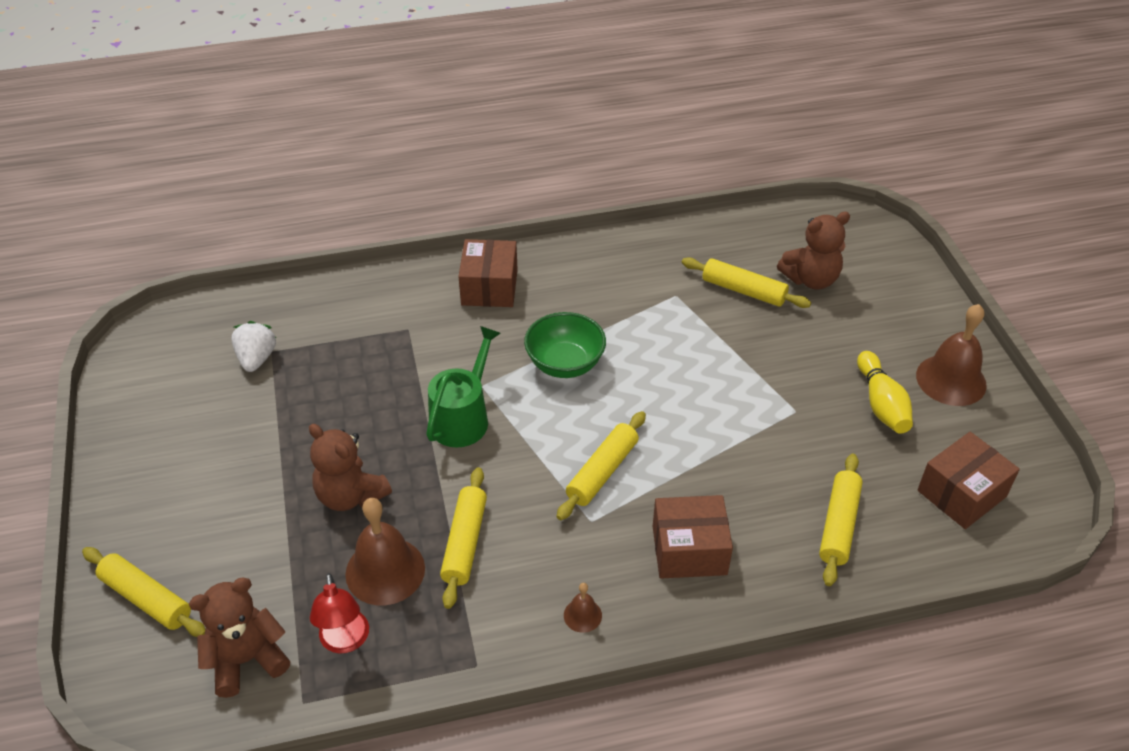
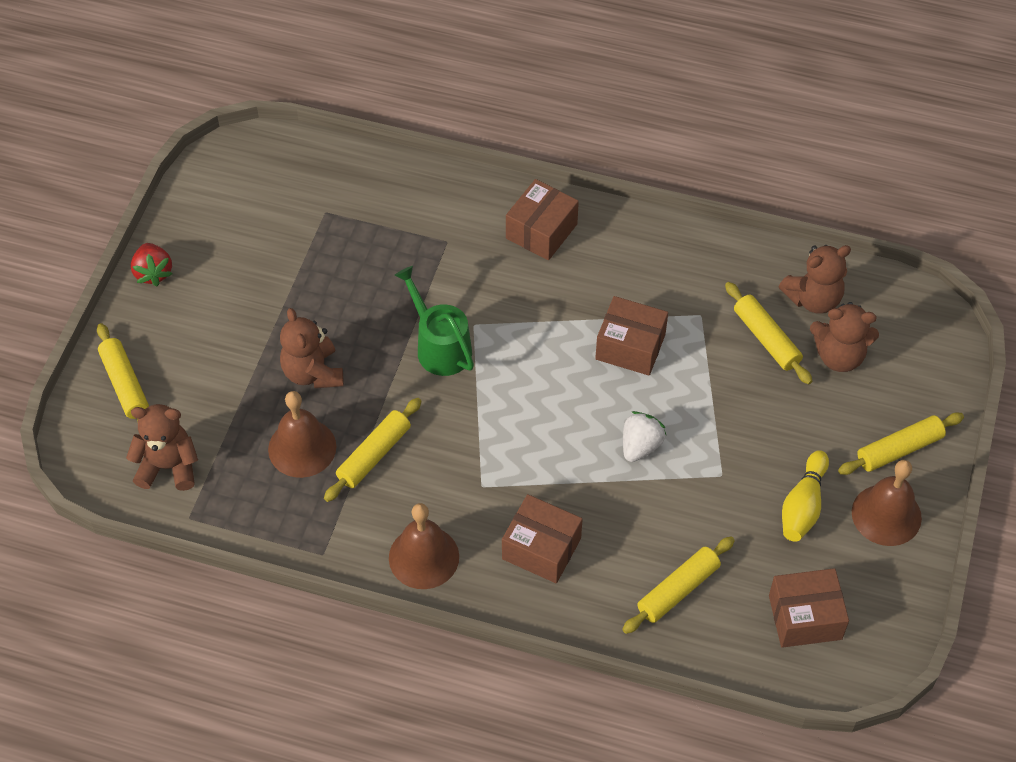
camera: 30 degrees right, 10 degrees up
white strawberry [231,321,276,372] -> white strawberry moved to [623,411,666,462]
red lamp [310,573,369,654] -> none
green watering can [426,326,501,448] -> green watering can turned 90 degrees counterclockwise [395,266,474,376]
green bowl [524,312,606,378] -> none
yellow rolling pin [557,411,646,520] -> yellow rolling pin moved to [838,413,964,475]
brown bell [564,583,602,633] -> brown bell [389,503,459,589], size x2.12
none -> red strawberry [131,243,172,286]
none -> brown box [595,296,668,376]
none -> brown teddy bear [779,245,851,314]

